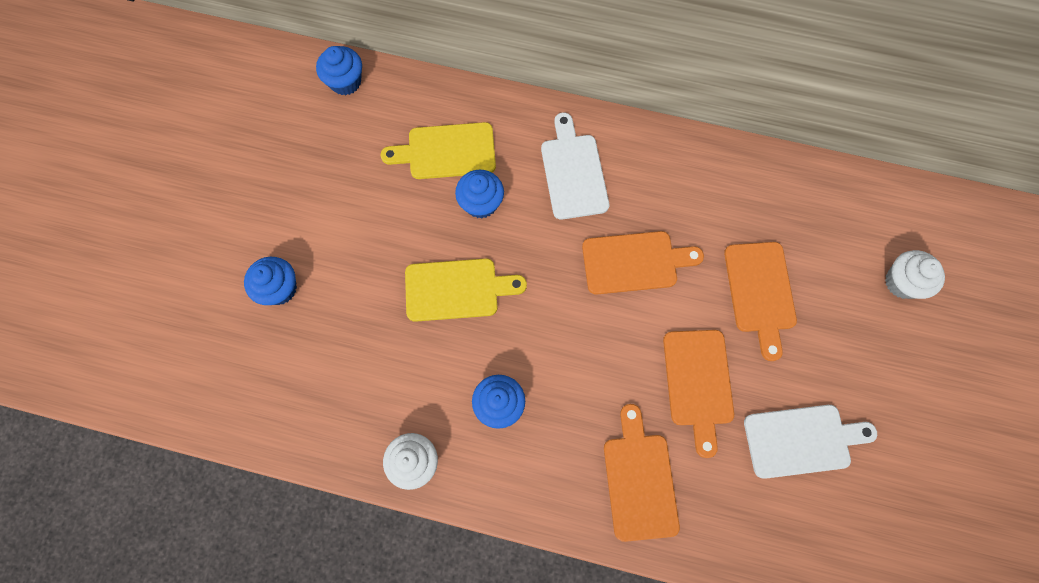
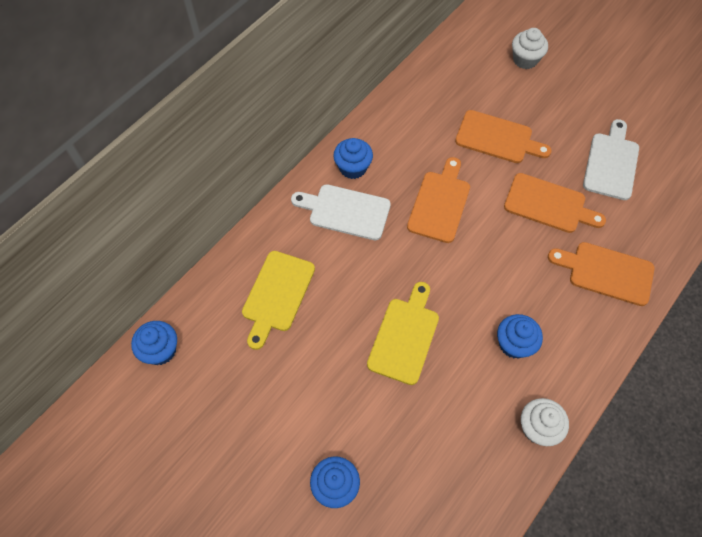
camera: 65 degrees left, 10 degrees down
blue cupcake [455,170,504,218] -> blue cupcake moved to [333,138,373,179]

